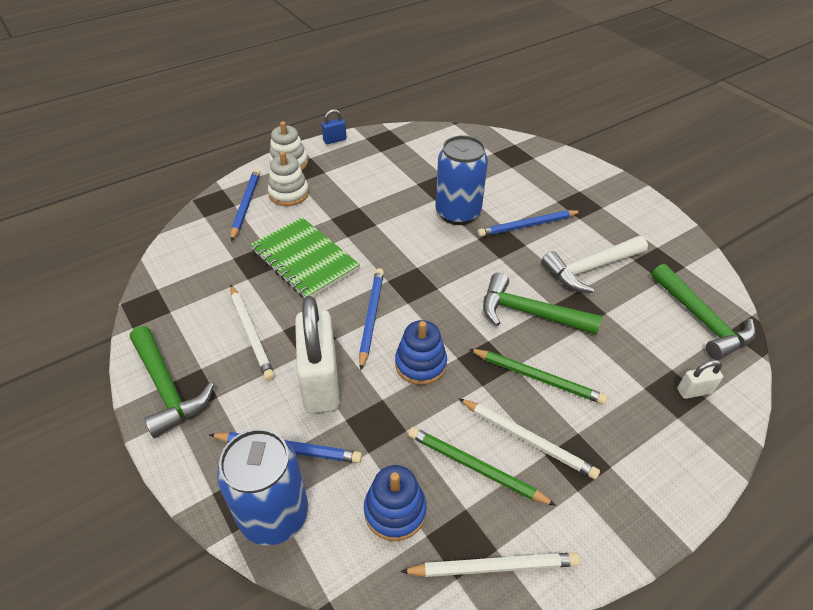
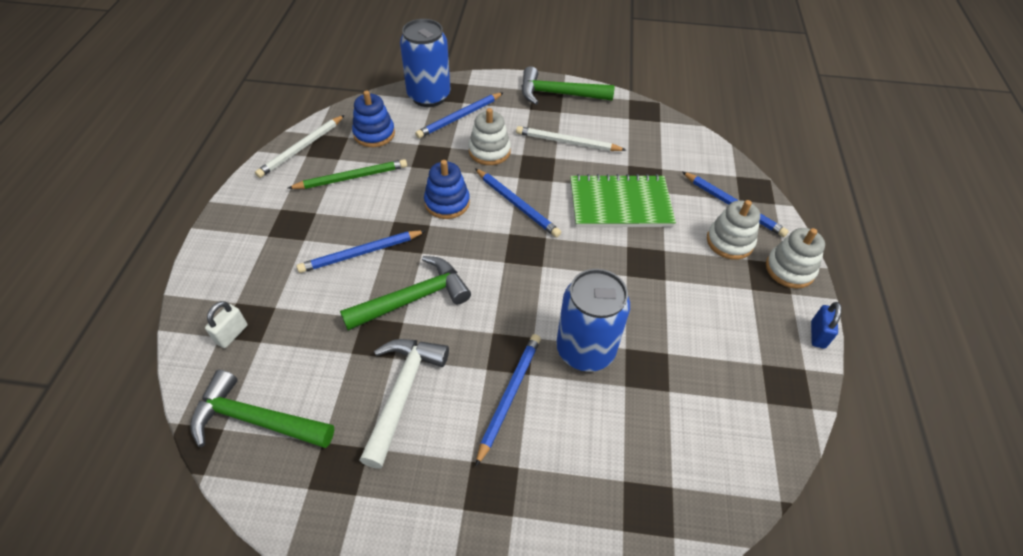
camera: 130 degrees right, 5 degrees up
white padlock [295,296,340,414] -> white stacking toy [468,108,511,165]
white pencil [458,398,600,480] -> none
green pencil [469,349,607,404] -> blue pencil [297,230,426,273]

